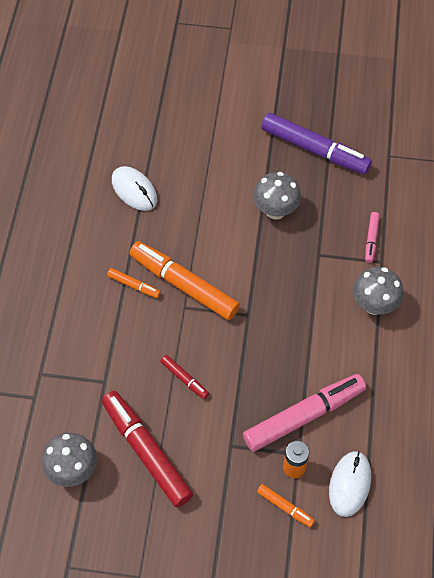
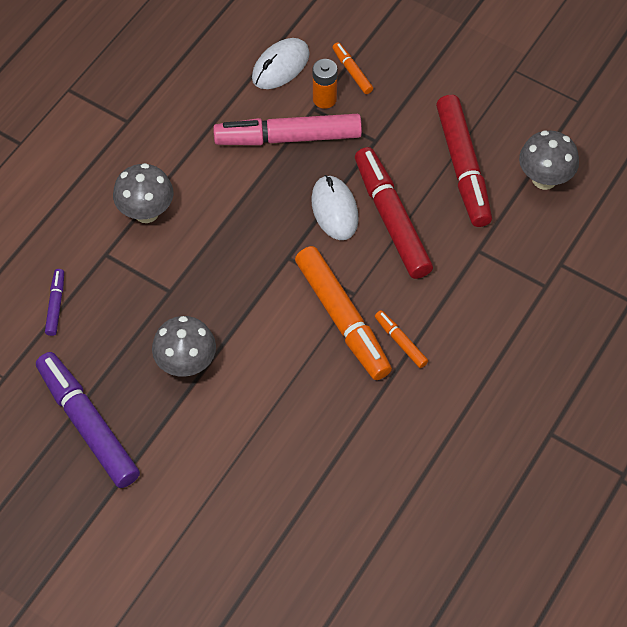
camera: 155 degrees left, 0 degrees up
white mouse [112,166,157,211] -> white mouse moved to [311,175,359,240]
red marker [160,355,209,399] -> red marker [355,147,433,279], size x2.17
pink marker [365,212,380,263] -> none
none -> purple marker [45,269,64,336]

